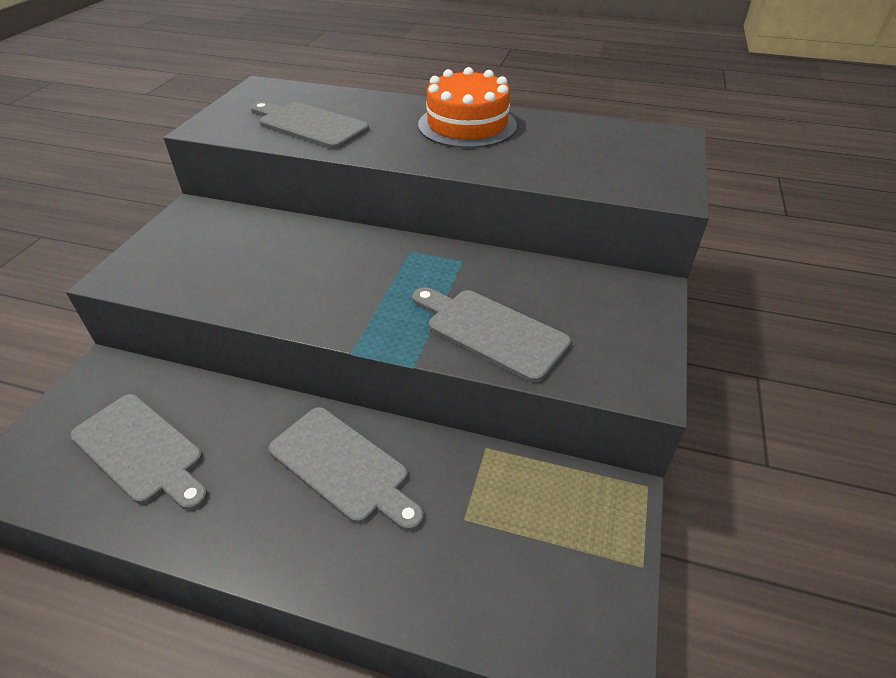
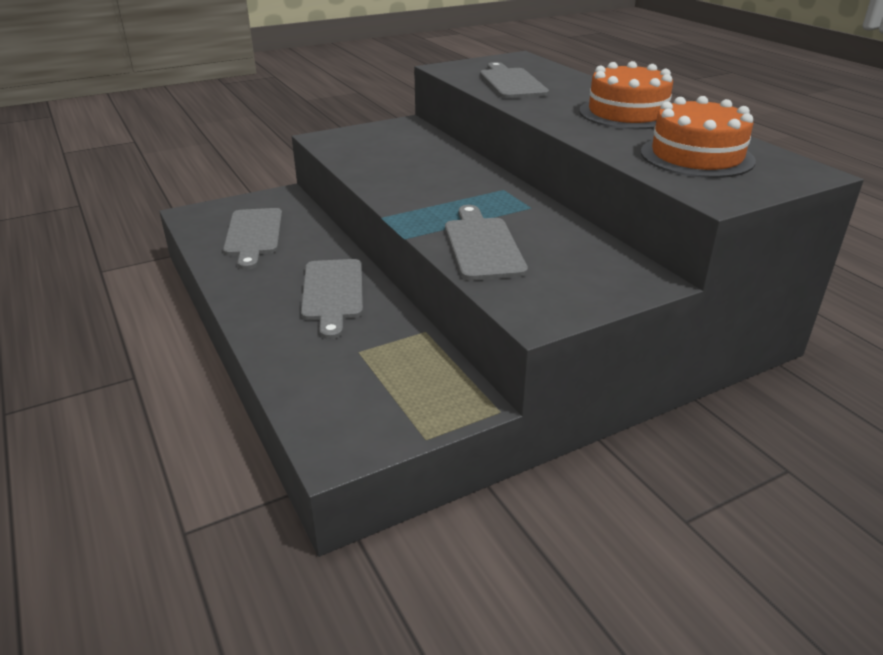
camera: 45 degrees right, 10 degrees down
none -> orange cake [641,96,756,178]

